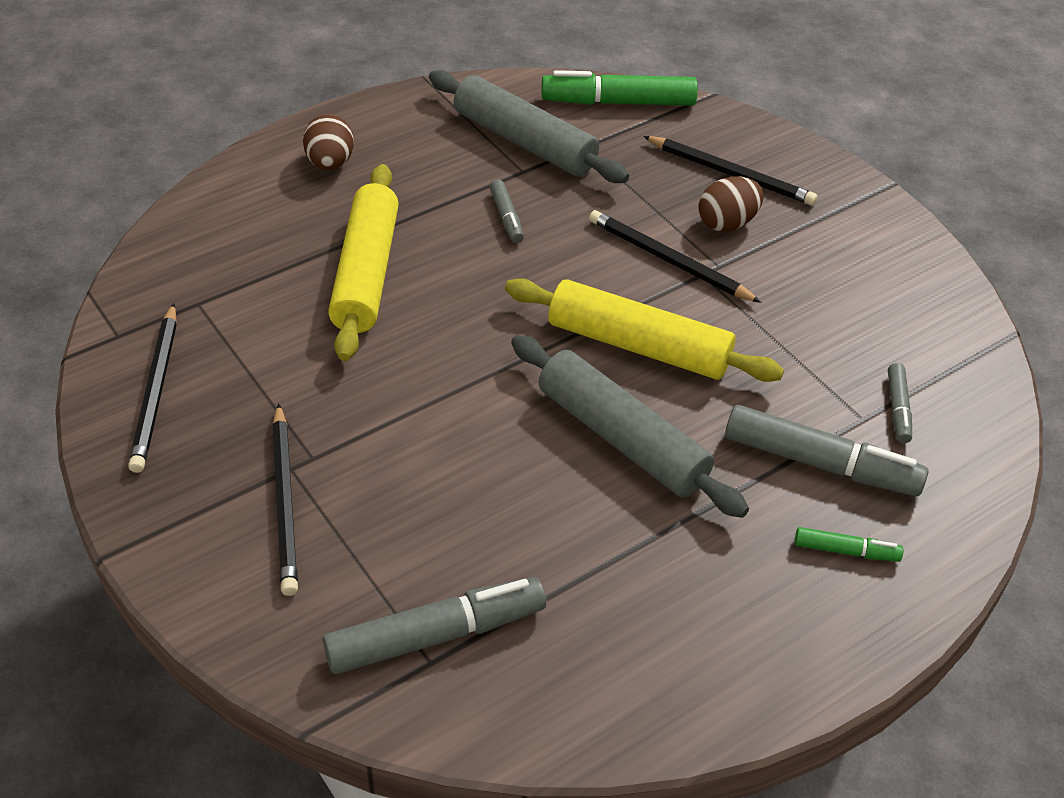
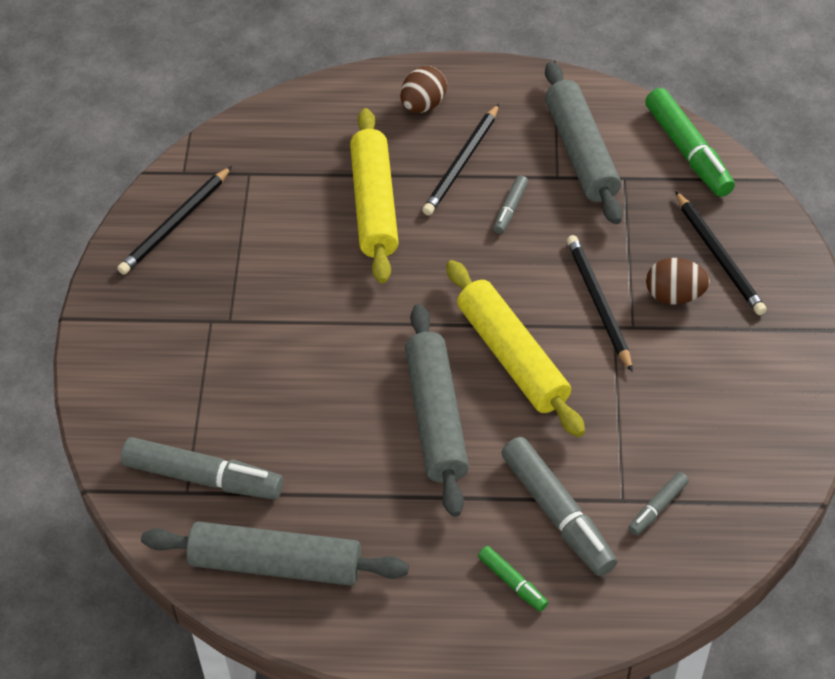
camera: 40 degrees right, 5 degrees up
black pencil [272,403,298,596] -> black pencil moved to [422,104,499,216]
yellow rolling pin [328,164,399,361] -> yellow rolling pin turned 45 degrees counterclockwise [350,108,399,283]
green marker [541,70,698,106] -> green marker turned 150 degrees counterclockwise [645,88,735,197]
none -> grey rolling pin [141,521,409,586]

